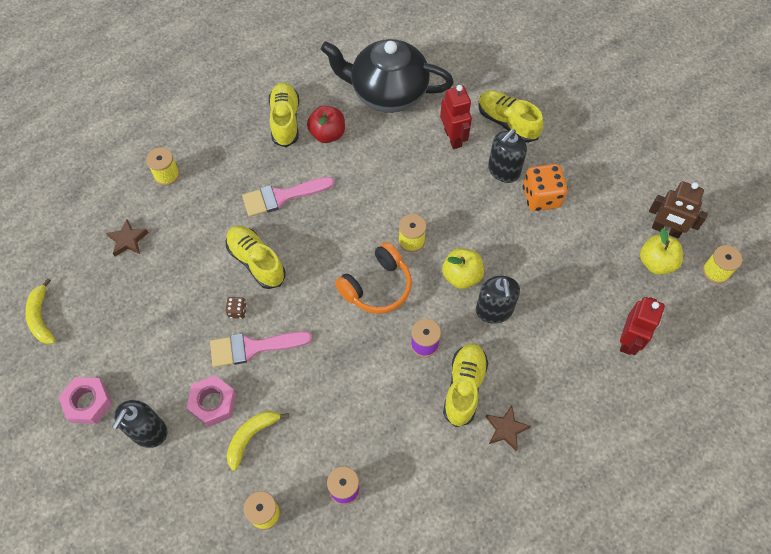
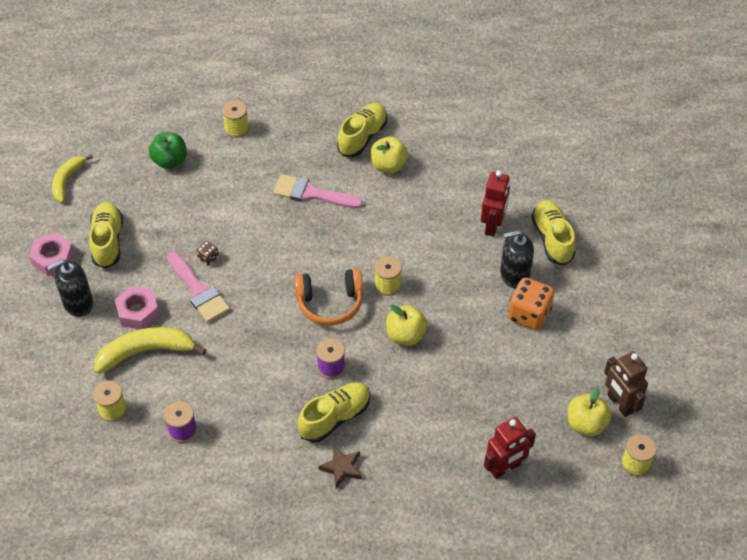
camera: 35 degrees right, 10 degrees down
brown star [106,219,149,257] -> green apple [149,132,187,169]
pink brush [210,331,312,367] -> pink brush turned 150 degrees counterclockwise [167,252,230,322]
yellow shoe [226,226,286,289] -> yellow shoe moved to [89,202,123,268]
yellow banana [227,411,289,471] -> yellow banana [94,327,206,374], size x1.55
red apple [307,106,345,143] -> yellow apple [371,136,408,173]
black teapot [321,39,454,113] -> none
black soap dispenser [476,276,520,324] -> none

